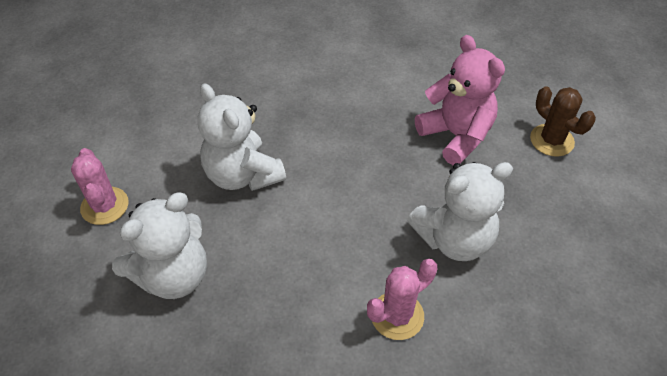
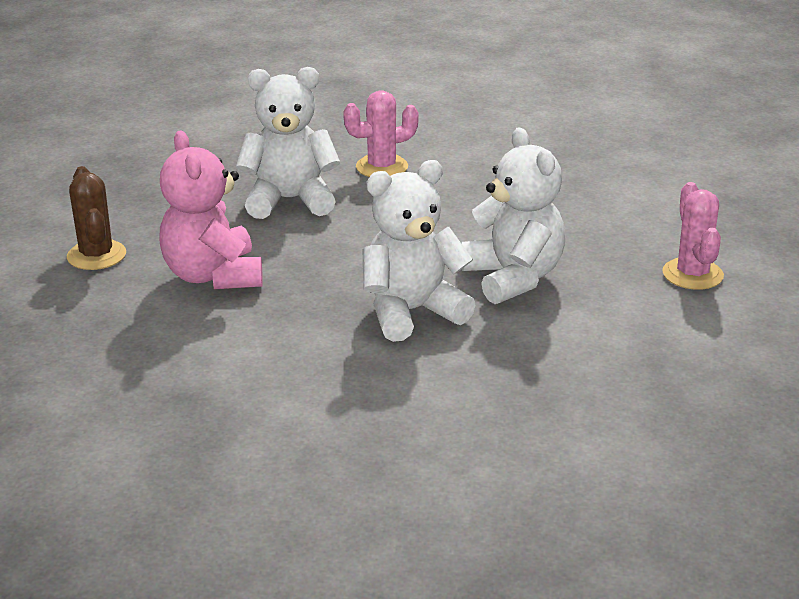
camera: 165 degrees left, 20 degrees down
white teddy bear [112,192,207,299] -> white teddy bear moved to [363,160,475,342]

